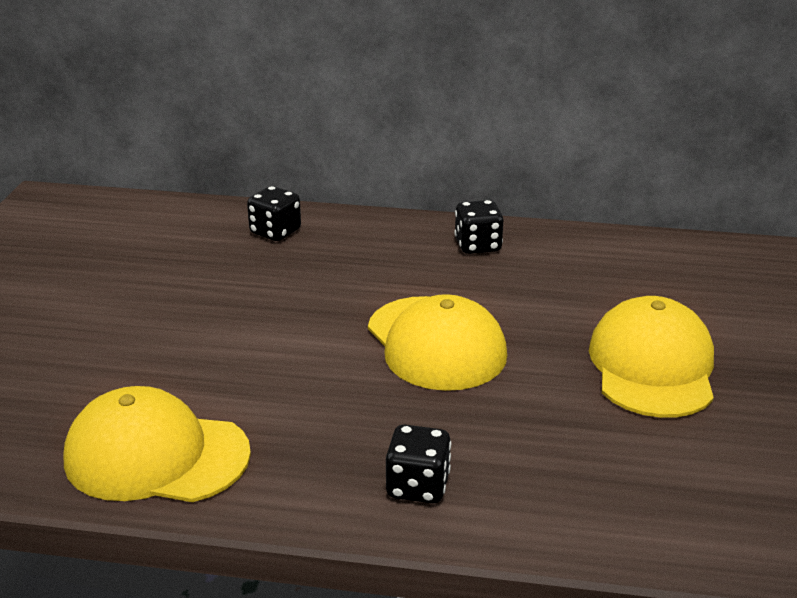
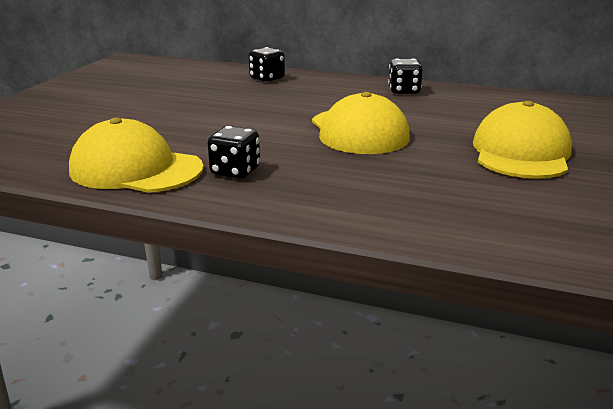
camera: 10 degrees right, 5 degrees down
black dice [386,425,451,503] -> black dice moved to [208,126,260,179]

